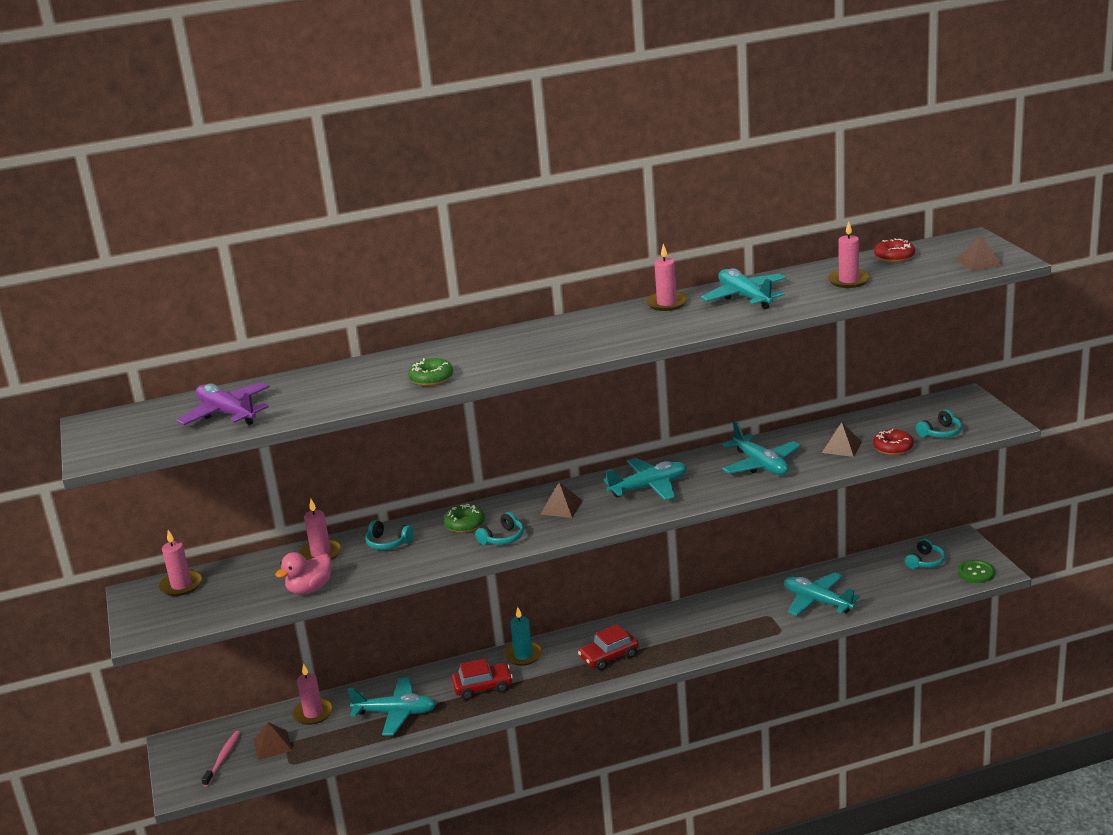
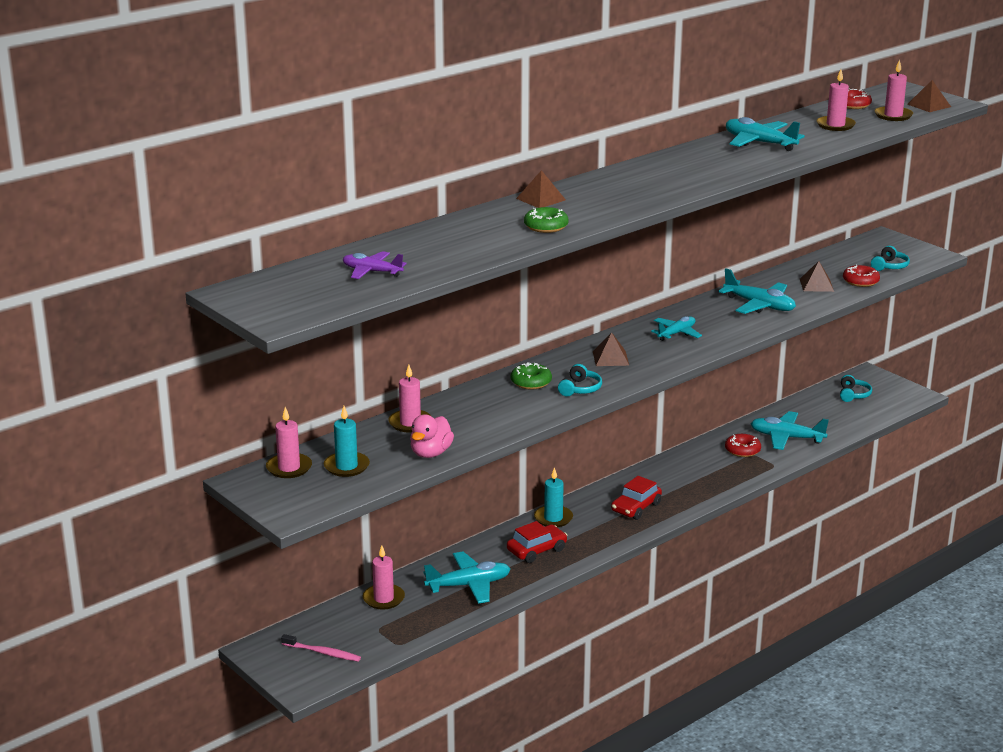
camera: 25 degrees left, 0 degrees up
purple plane [177,382,270,425] -> purple plane [343,251,407,279], size x0.65
pink toothbrush [201,731,241,787] -> pink toothbrush turned 120 degrees clockwise [281,634,361,662]
brown pyramid [254,722,292,760] -> brown pyramid moved to [516,170,566,208]
turquoise headphones [365,520,413,550] -> none
turquoise plane [604,458,687,500] -> turquoise plane [651,316,702,341], size x0.65
pink candle [646,243,688,311] -> pink candle moved to [874,59,913,121]
green button [958,560,995,583] -> none
none -> turquoise candle [324,406,370,477]
none -> red donut [725,434,761,457]

